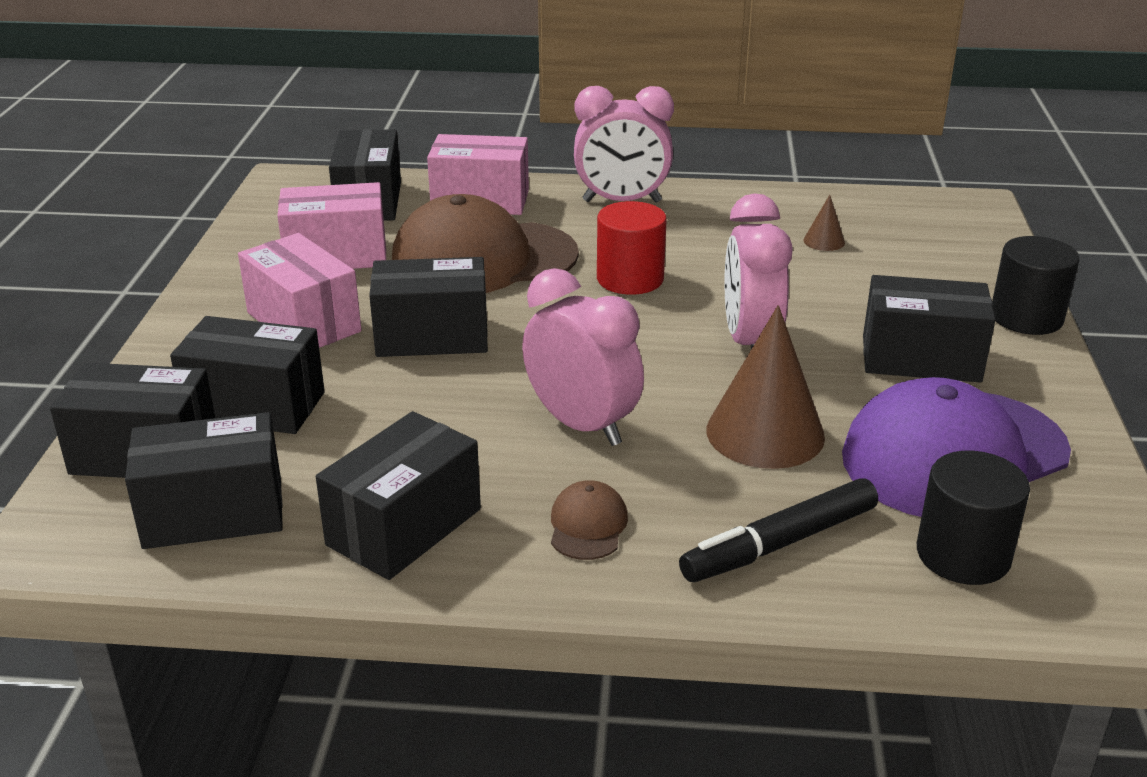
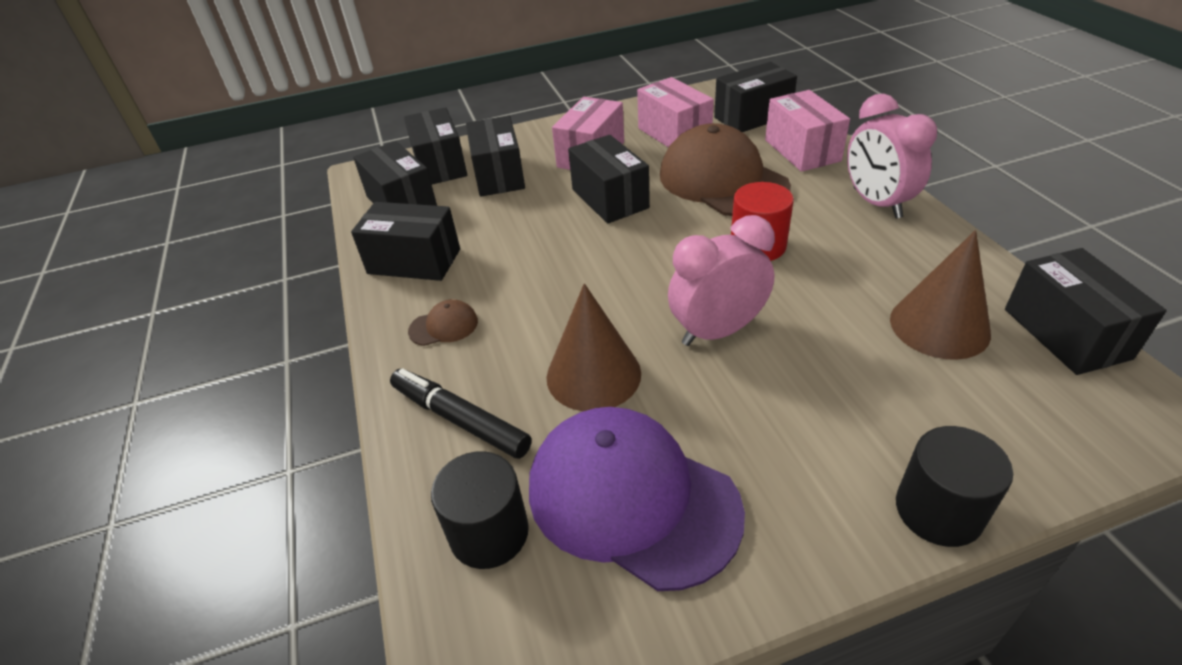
camera: 70 degrees right, 10 degrees up
pink clock [522,268,644,446] -> none
brown cone [803,195,845,251] -> brown cone [890,230,991,360], size x2.25
black box [863,275,996,383] -> black box moved to [1005,248,1167,375]

